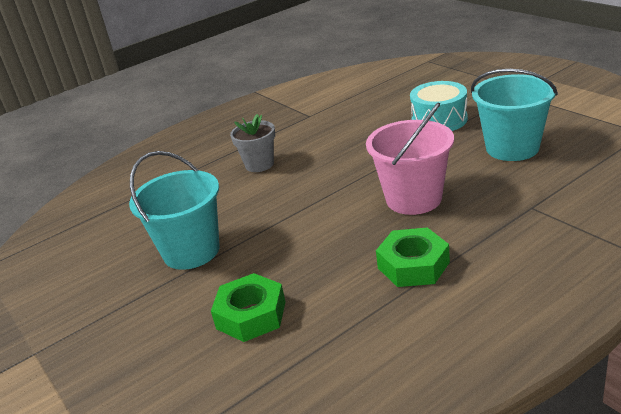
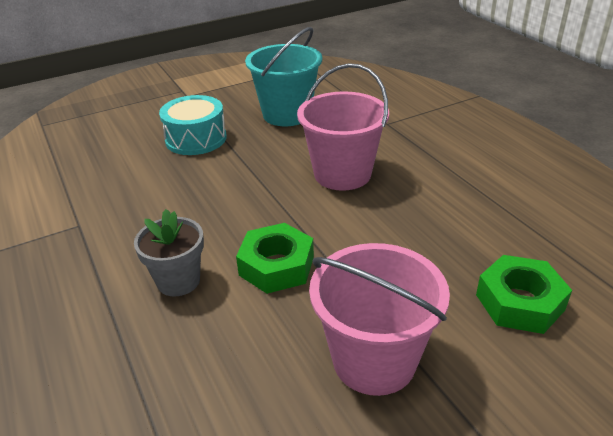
camera: 85 degrees left, 5 degrees up
turquoise bucket [129,151,220,270] -> pink bucket [309,243,450,396]
green nut [376,227,450,287] -> green nut moved to [236,223,314,294]

